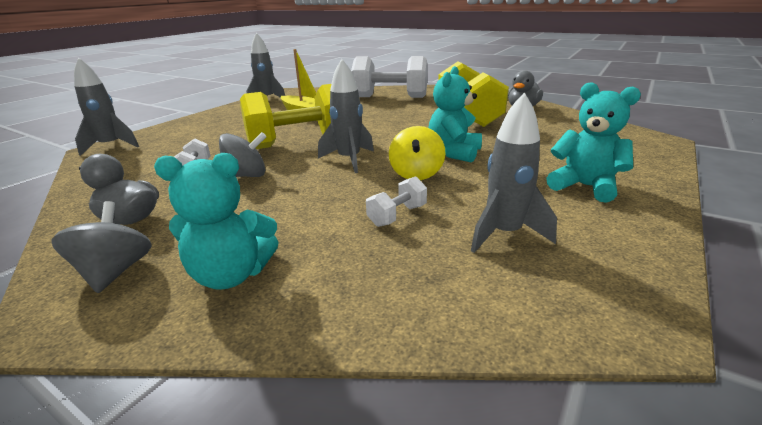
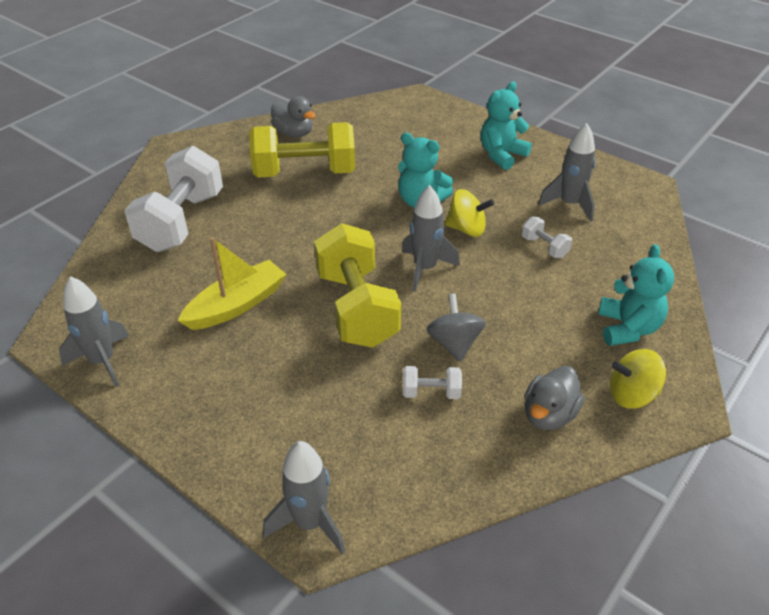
camera: 85 degrees left, 15 degrees up
grey spinning top [52,201,152,293] -> yellow spinning top [610,349,666,408]

